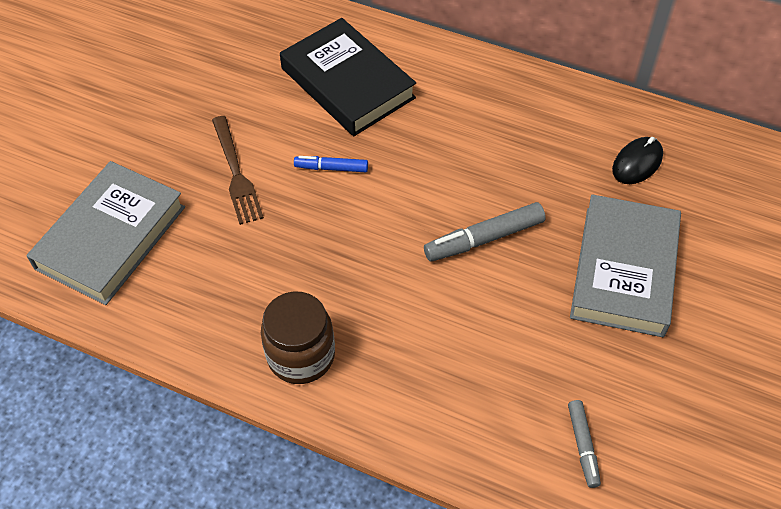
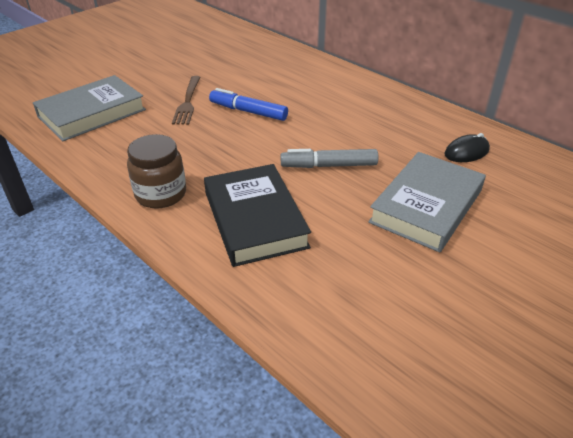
camera: 20 degrees right, 15 degrees down
black book [280,18,416,136] -> black book moved to [204,164,311,267]
blue marker [294,156,368,172] -> blue marker [209,88,288,121], size x1.63
grey marker [568,400,601,488] -> none

